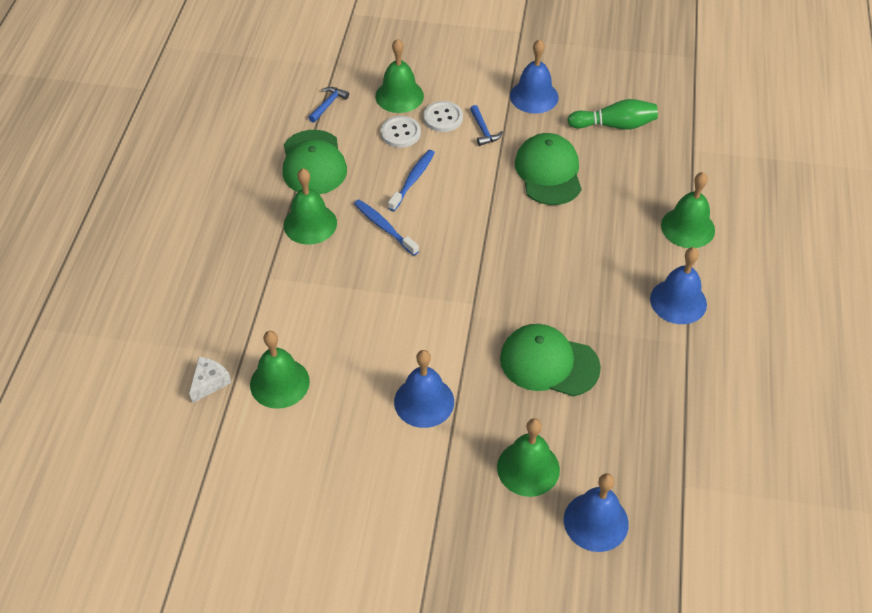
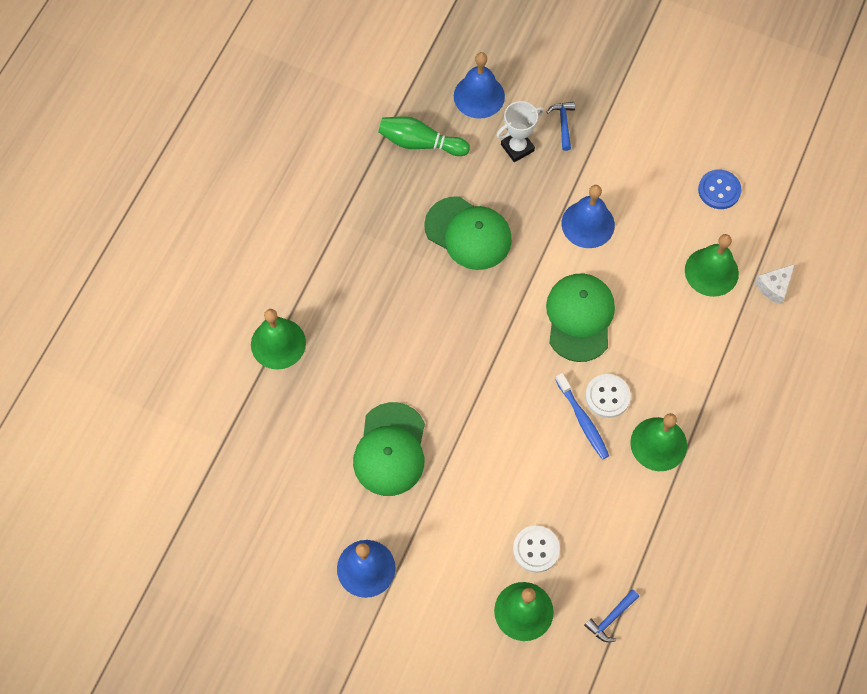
camera: 165 degrees left, 15 degrees up
green cap [283,130,347,195] -> green cap moved to [546,273,615,362]
blue toothbrush [388,150,435,211] -> none
white button [423,101,463,132] -> white button moved to [585,374,631,418]
blue hammer [470,105,503,146] -> blue hammer moved to [547,102,575,151]
green bell [497,418,560,497] -> white trophy [496,101,544,162]
green bowling pin [567,99,658,130] -> green bowling pin moved to [378,116,470,156]
blue bell [650,247,707,324] -> none
none -> blue button [698,170,742,209]

